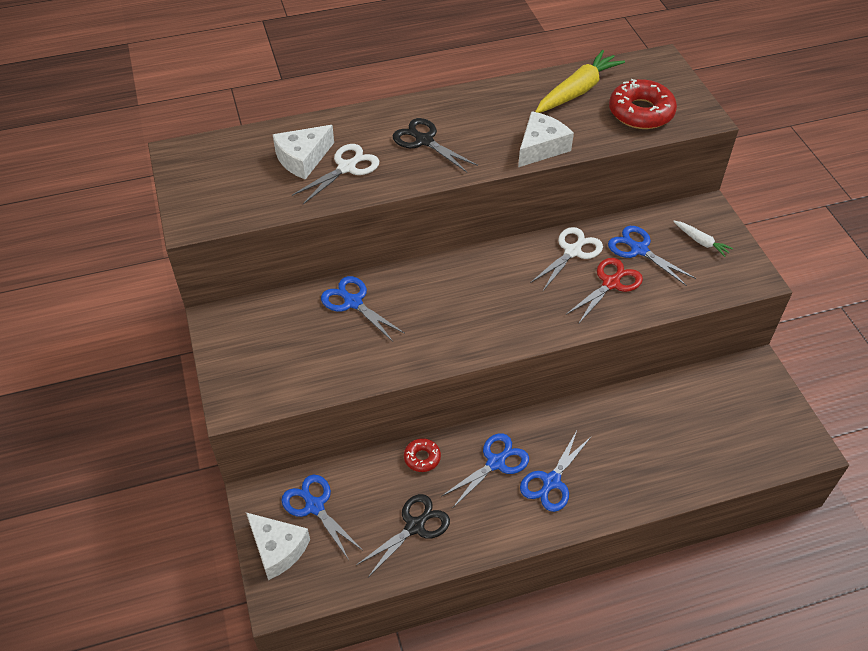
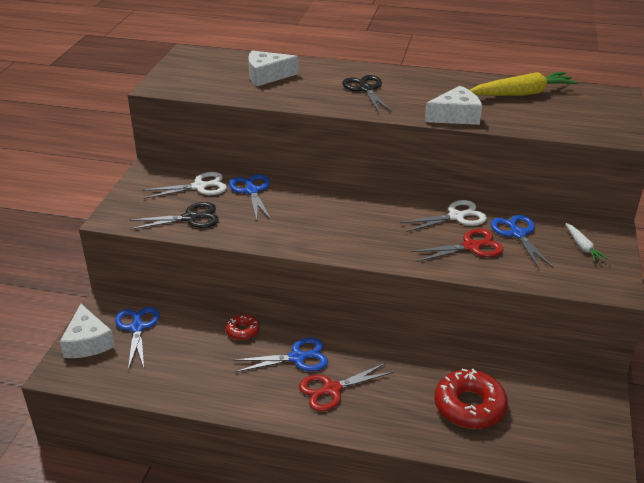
camera: 30 degrees right, 15 degrees down
white scissors [292,144,379,204] -> white scissors moved to [142,172,227,199]
black scissors [356,494,450,577] -> black scissors moved to [129,202,219,230]
blue scissors [520,431,592,512] -> red scissors [299,363,394,411]
red donut [609,79,677,129] -> red donut moved to [435,369,508,429]

